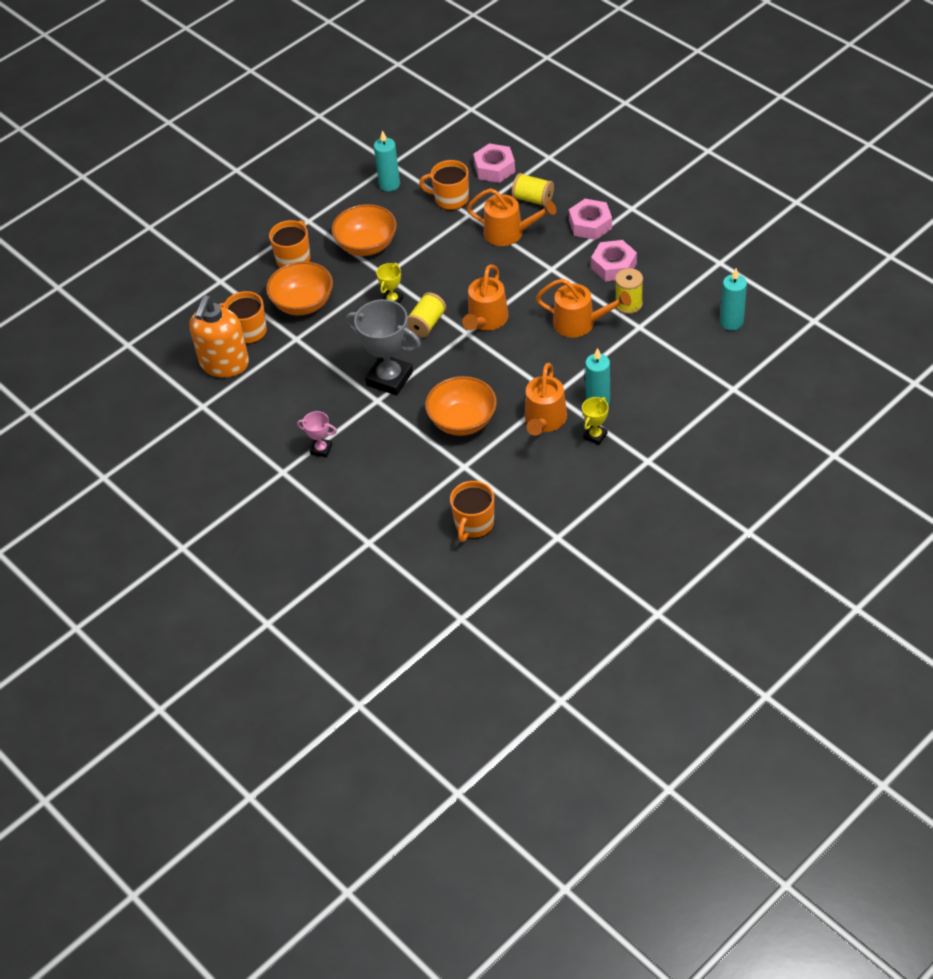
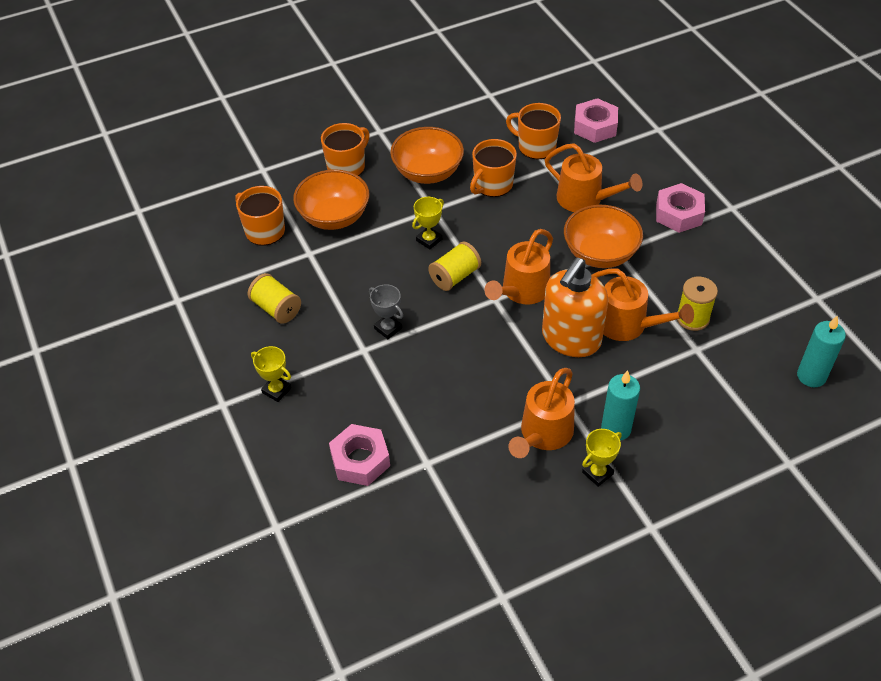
camera: 15 degrees right, 0 degrees up
orange soap dispenser [189,295,249,378] -> orange soap dispenser moved to [542,258,608,357]
pink trophy [297,411,337,458] -> yellow trophy [251,346,291,402]
grey trophy [346,299,421,396] -> grey trophy [369,284,403,339], size x0.49
turquoise candle [374,130,400,191] -> none
orange bowl [425,376,497,436] -> orange bowl moved to [564,205,643,268]
orange mug [450,481,494,542] -> orange mug moved to [470,139,517,197]
yellow spool [512,173,554,206] -> yellow spool moved to [248,273,301,324]
pink nut [591,240,637,281] -> pink nut moved to [329,424,390,486]

